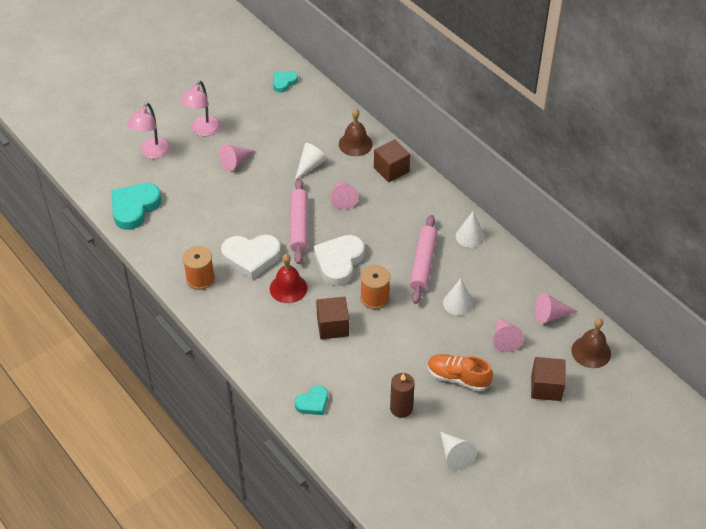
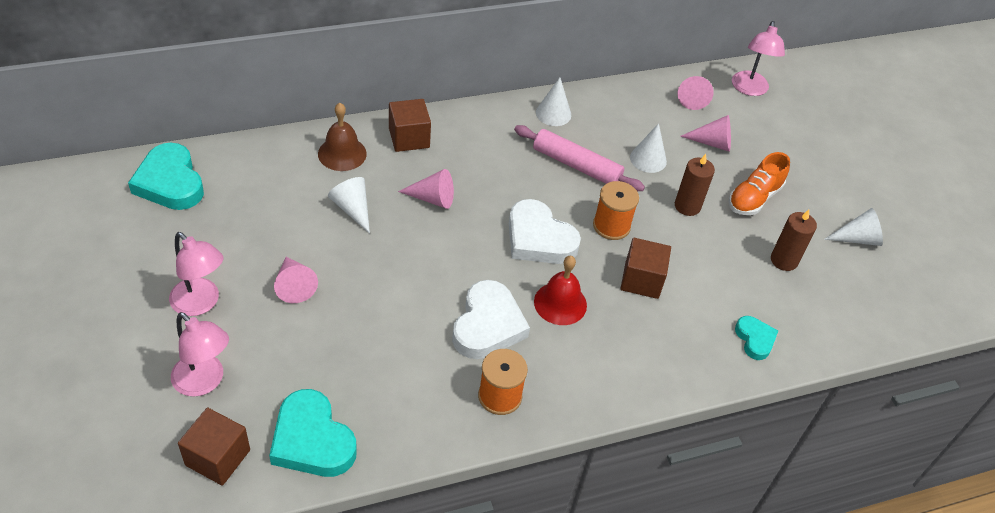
camera: 75 degrees left, 0 degrees up
turquoise heart [273,71,298,93] -> turquoise heart [128,143,204,210], size x1.80
pink rolling pin [290,179,308,264] -> none
brown cube [531,357,566,401] -> brown cube moved to [178,408,250,486]
brown bell [571,318,611,368] -> pink lamp [732,21,785,96]
none -> brown candle [675,154,715,216]

